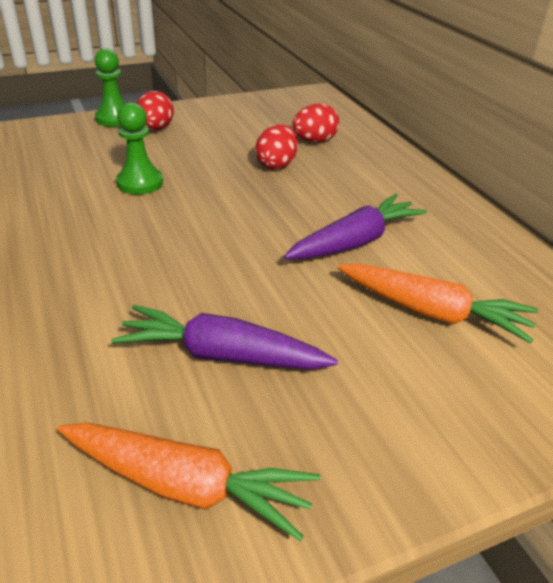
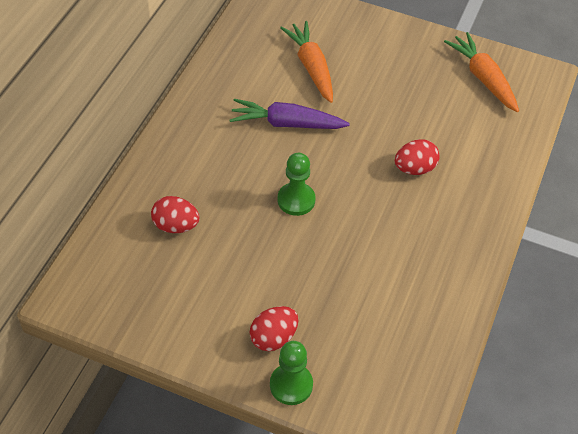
camera: 135 degrees left, 15 degrees up
purple carrot [111,305,338,369] -> none
green pawn [116,102,163,194] -> green pawn moved to [278,153,315,216]
red egg [255,124,298,170] -> red egg moved to [395,139,440,175]

